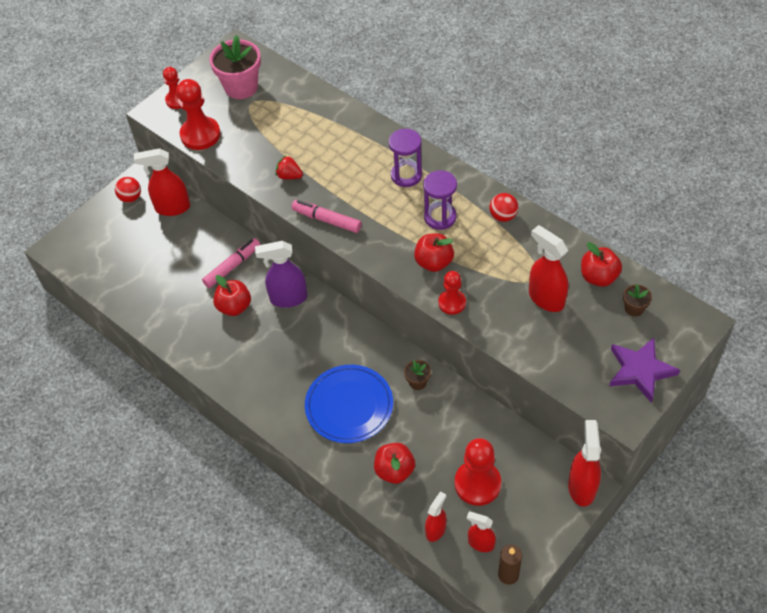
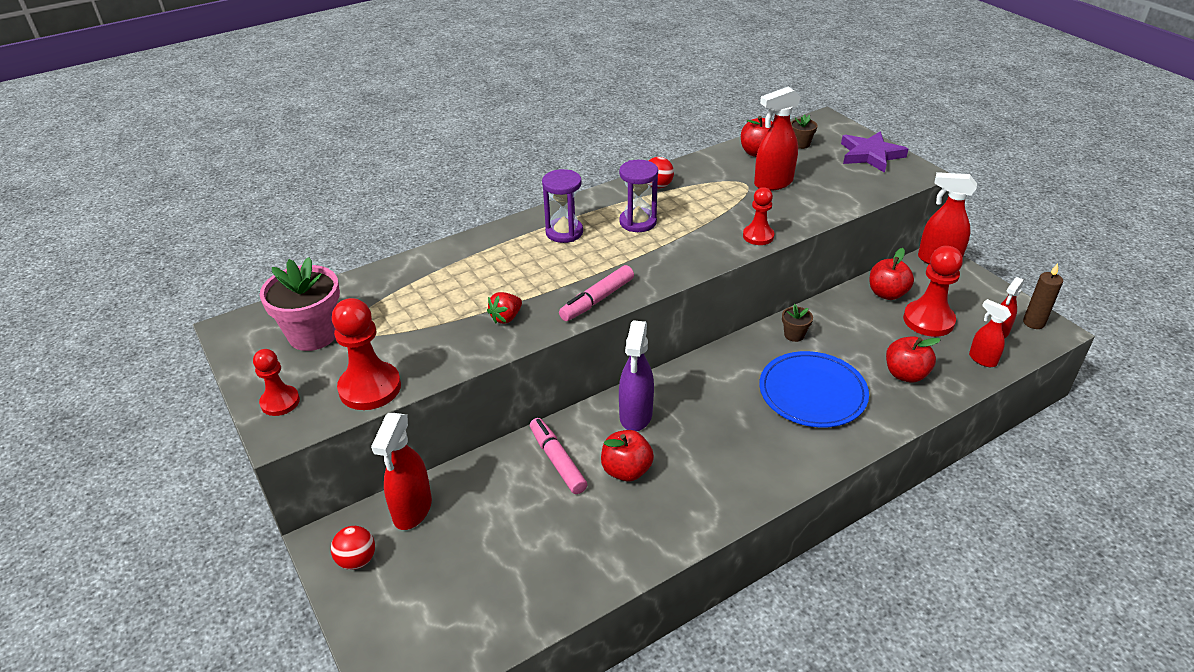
camera: 75 degrees left, 15 degrees down
red apple [414,233,454,272] -> red apple moved to [870,248,914,300]

